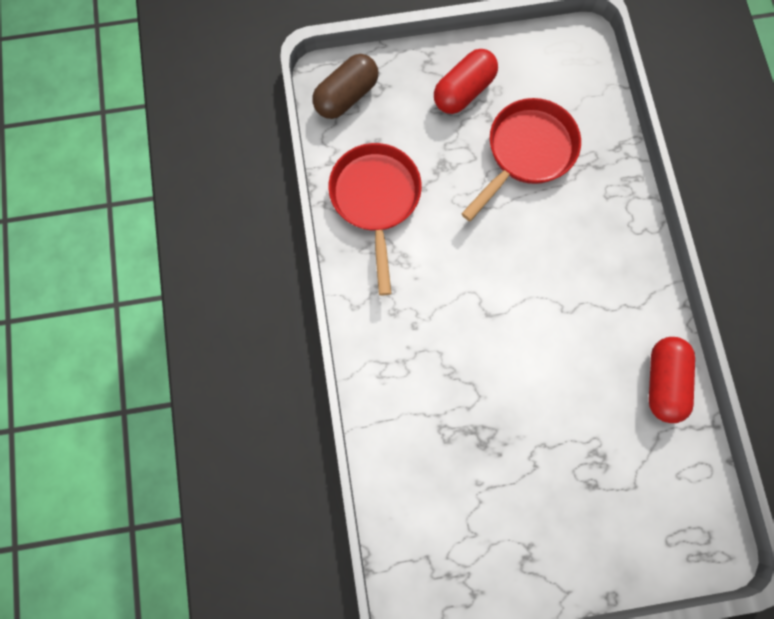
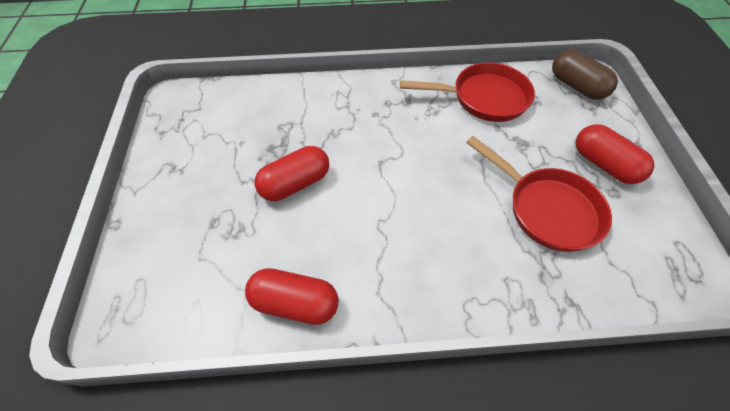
camera: 95 degrees right, 20 degrees down
none -> red capsule [255,146,329,201]

